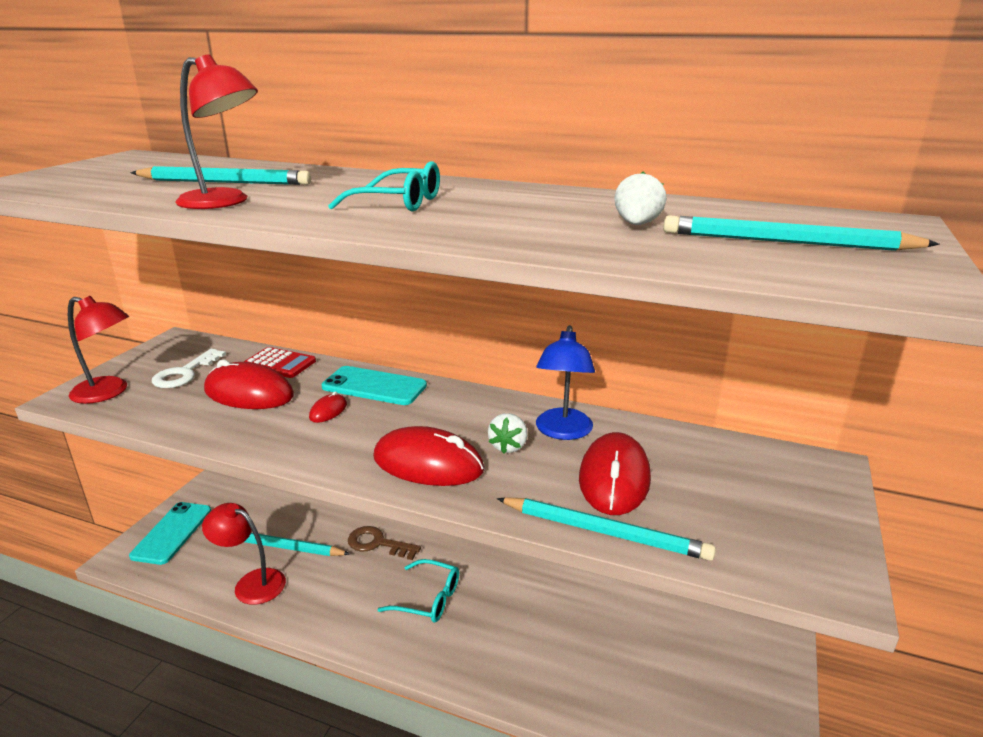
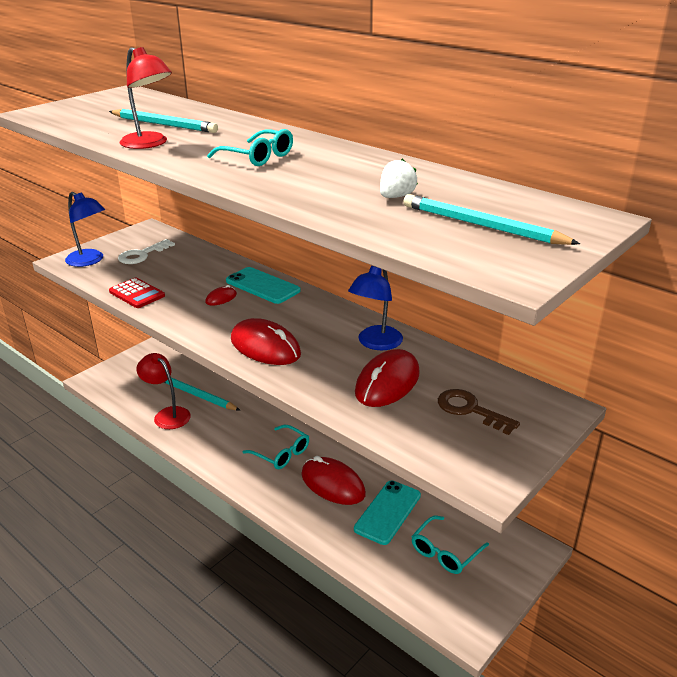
camera: 20 degrees right, 5 degrees up
red lamp [68,296,129,404] -> blue lamp [65,192,105,267]
turquoise phone [129,502,211,565] -> turquoise phone moved to [354,481,421,545]
red mouse [204,360,294,409] -> red mouse moved to [301,456,366,505]
red calculator [244,347,316,378] -> red calculator moved to [109,278,165,308]
brown key [348,526,421,560] -> brown key moved to [438,389,520,435]
white strawberry [488,413,527,453] -> none
turquoise pencil [497,497,716,561] -> none
none -> turquoise glasses [411,516,489,574]

